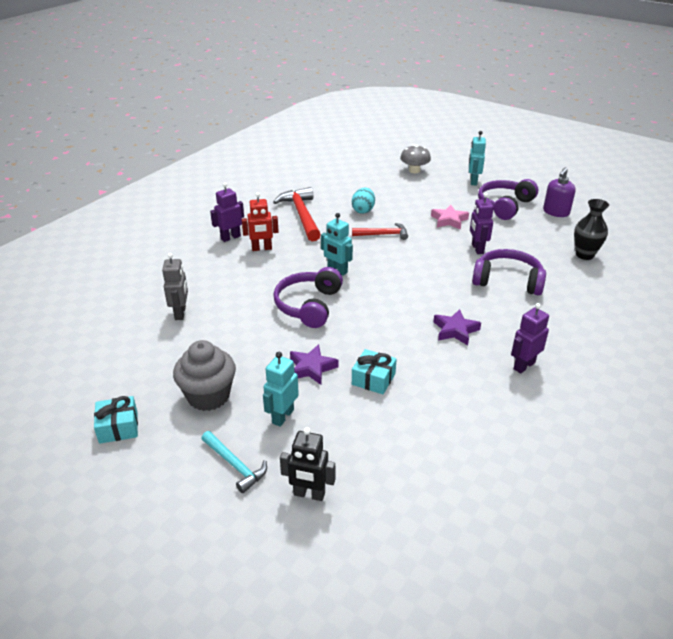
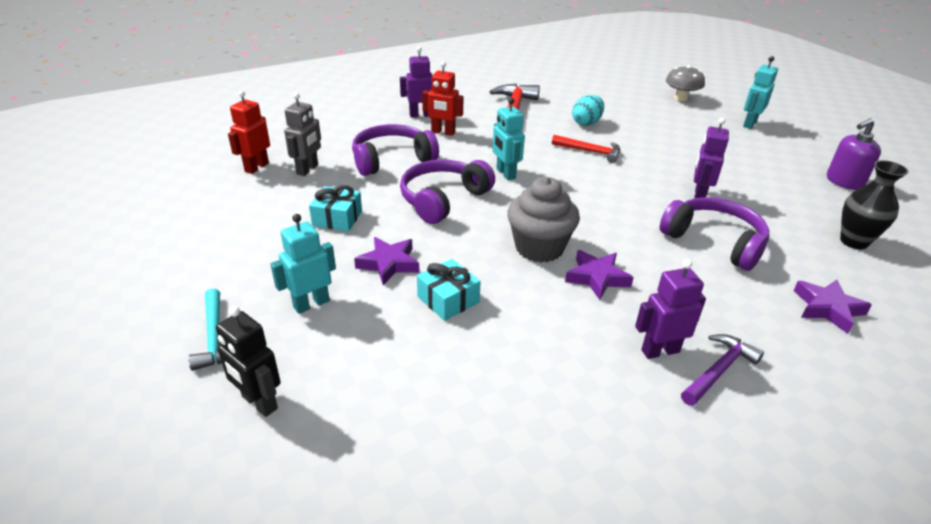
camera: 25 degrees right, 0 degrees up
turquoise gift [94,396,138,444] -> turquoise gift moved to [309,185,362,231]
grey cupcake [173,340,236,411] -> grey cupcake moved to [507,177,580,263]
pink star [431,205,469,230] -> none
purple headphones [478,179,538,220] -> purple headphones moved to [352,124,439,176]
none -> red robot [228,91,270,174]
none -> purple hammer [681,334,764,406]
none -> purple star [793,280,872,334]

